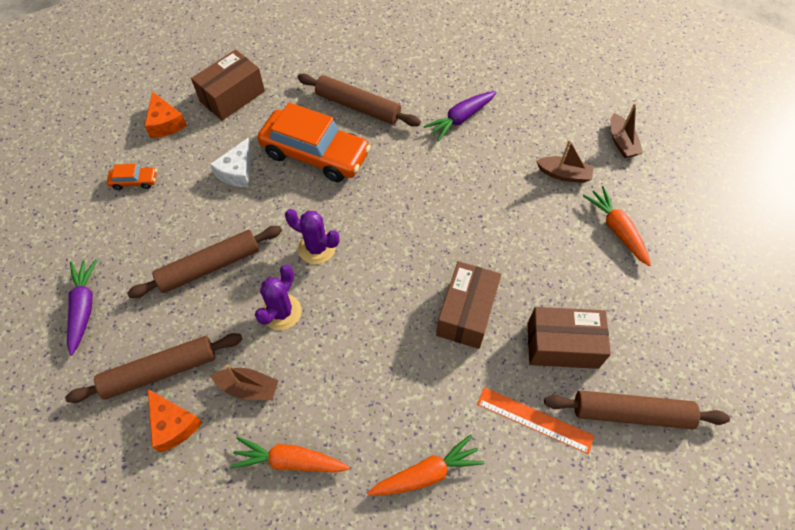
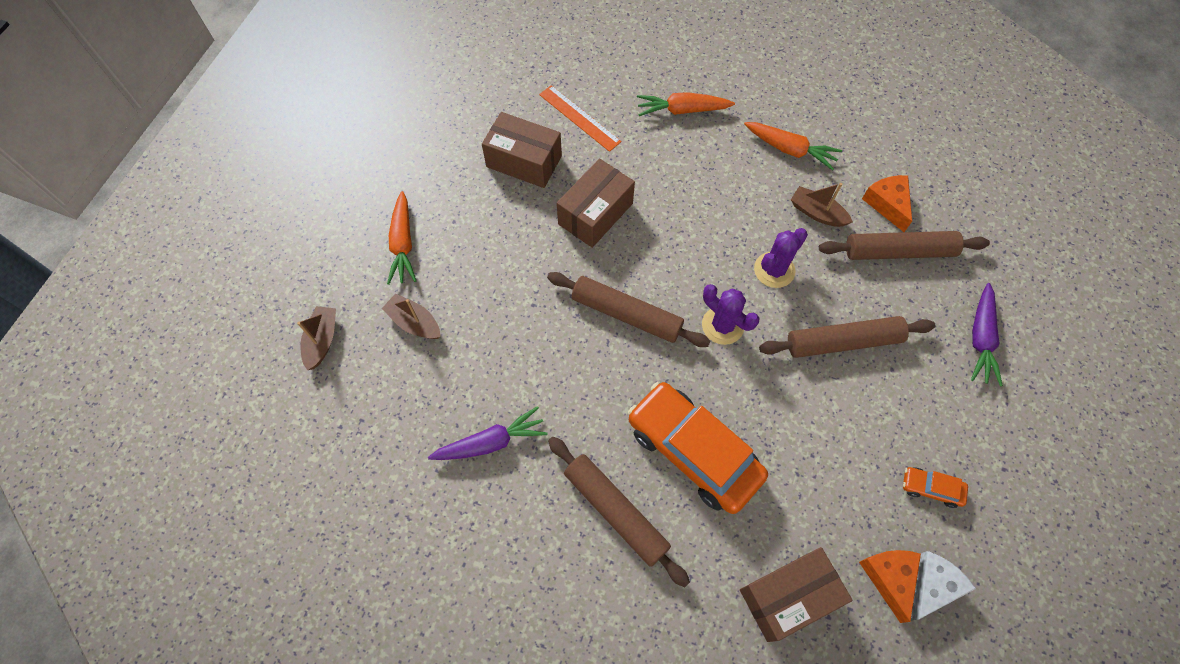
camera: 160 degrees left, 5 degrees up
white cheese [210,138,252,187] -> white cheese moved to [911,551,976,620]
brown rolling pin [544,390,730,429] -> brown rolling pin moved to [547,272,710,347]

